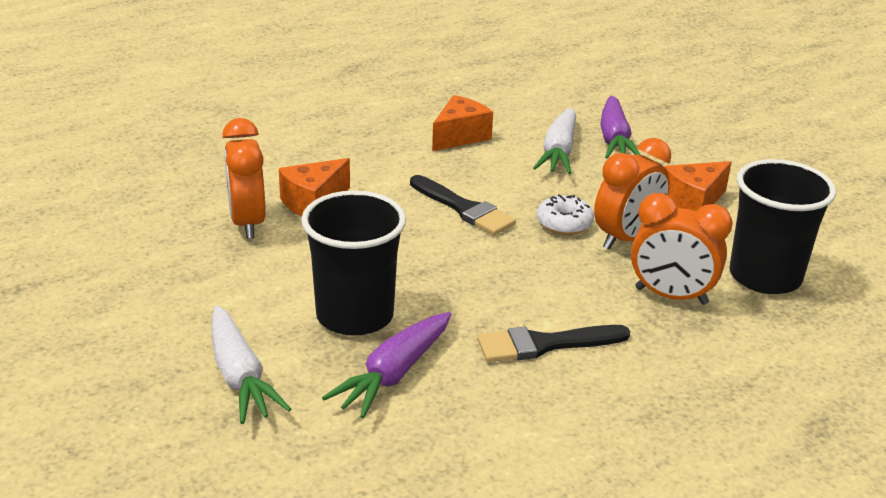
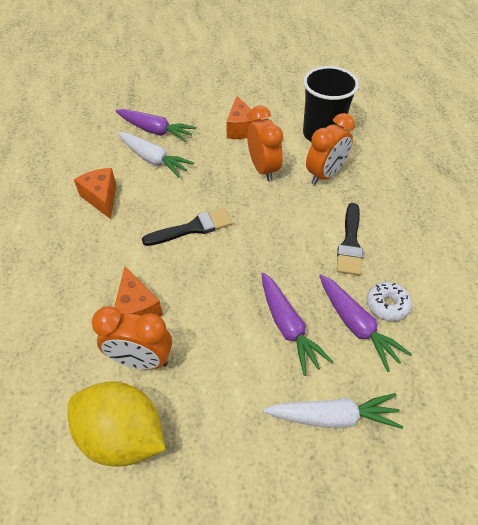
camera: 65 degrees left, 20 degrees up
black cup [301,190,406,336] -> purple carrot [262,272,333,376]
white donut [537,194,594,235] -> white donut moved to [366,282,412,321]
none -> yellow lemon [67,381,166,467]

